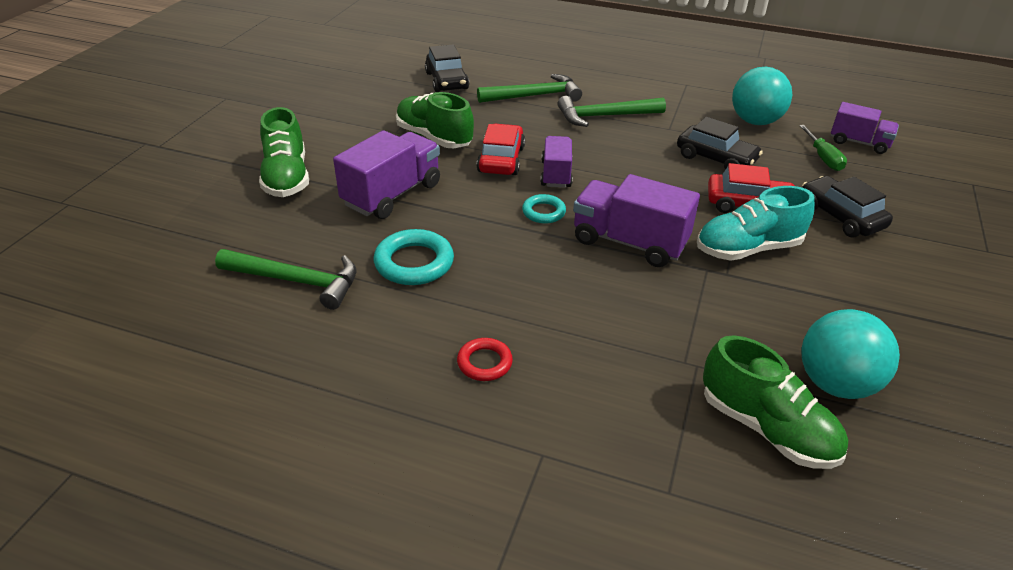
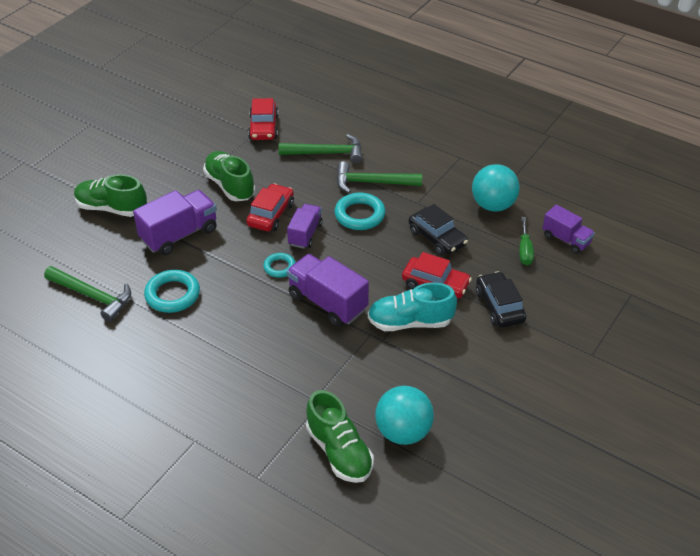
camera: 15 degrees right, 5 degrees up
green shoe [259,107,309,197] -> green shoe turned 105 degrees clockwise [74,174,147,217]
black car [425,44,469,92] -> red car [248,98,278,140]
red ring [457,338,513,381] -> none
none -> turquoise ring [334,193,385,230]

